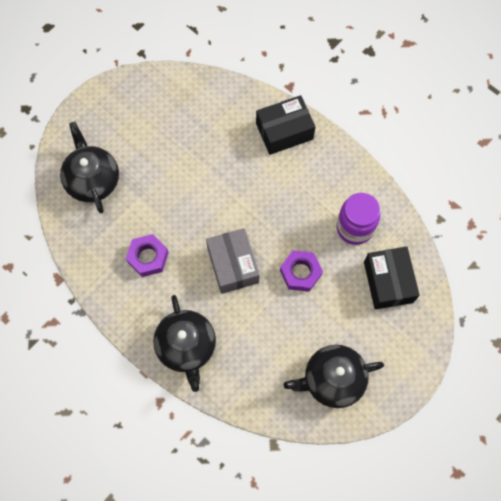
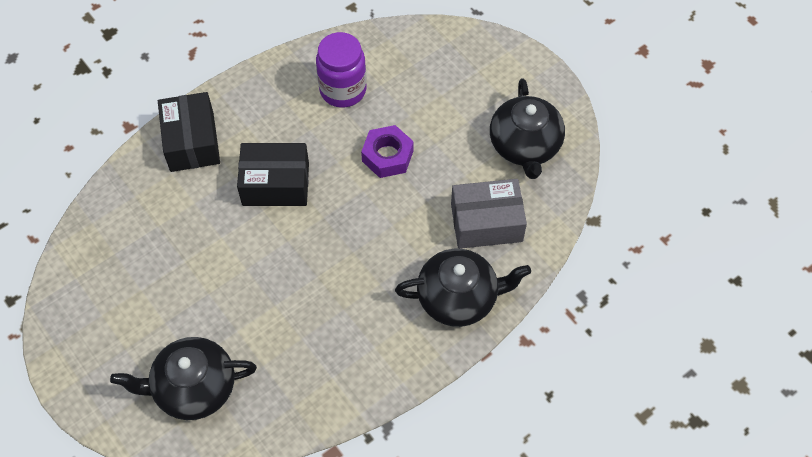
camera: 80 degrees left, 10 degrees down
purple nut [126,234,169,277] -> none
grey box [206,228,259,294] -> grey box moved to [451,179,527,249]
black box [364,247,420,309] -> black box moved to [237,143,309,206]

